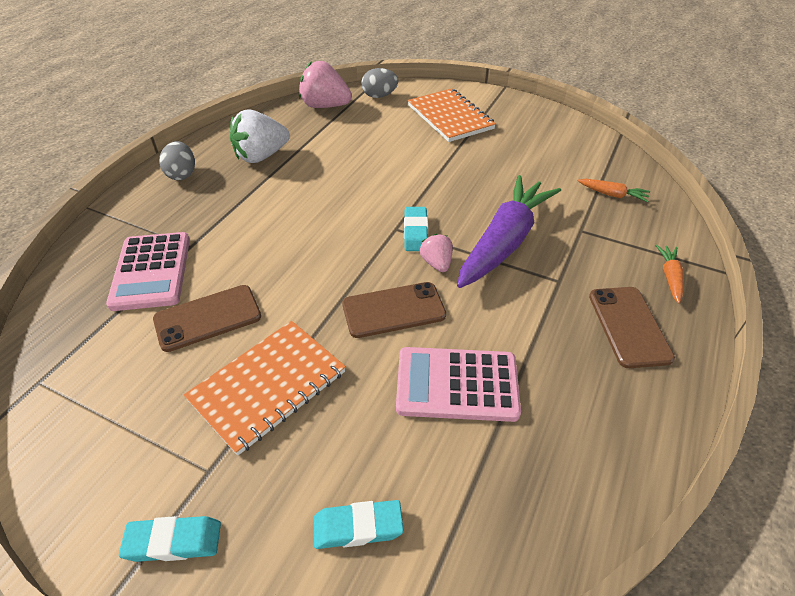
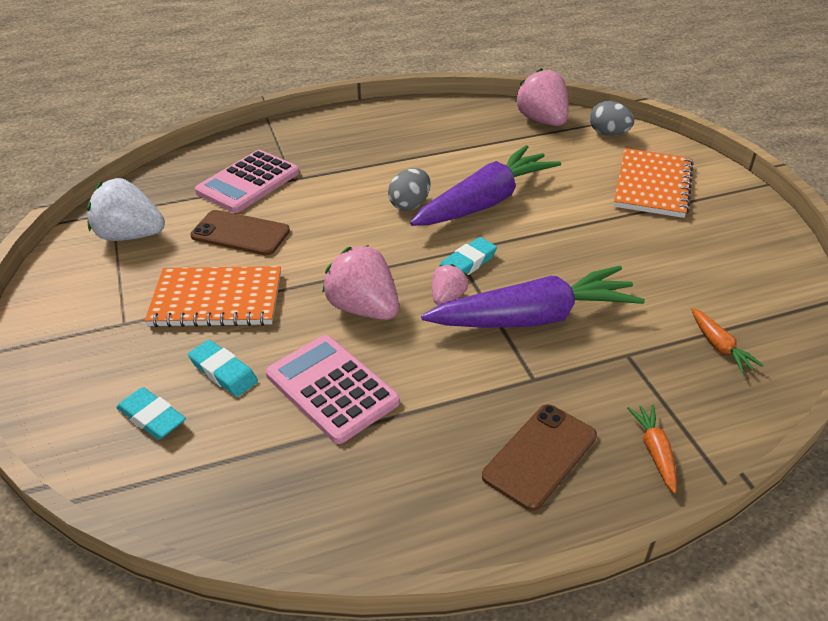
camera: 45 degrees right, 5 degrees down
turquoise eraser [119,516,221,562] -> turquoise eraser moved to [188,340,258,397]
grey egg [159,141,195,180] -> grey egg moved to [388,168,430,211]
white strawberry [230,110,290,163] -> white strawberry moved to [87,178,165,241]
brown phone [342,282,446,338] -> pink strawberry [322,245,399,320]
orange carrot [656,245,684,304] -> orange carrot turned 60 degrees counterclockwise [627,405,677,493]
none -> purple carrot [410,145,561,226]

